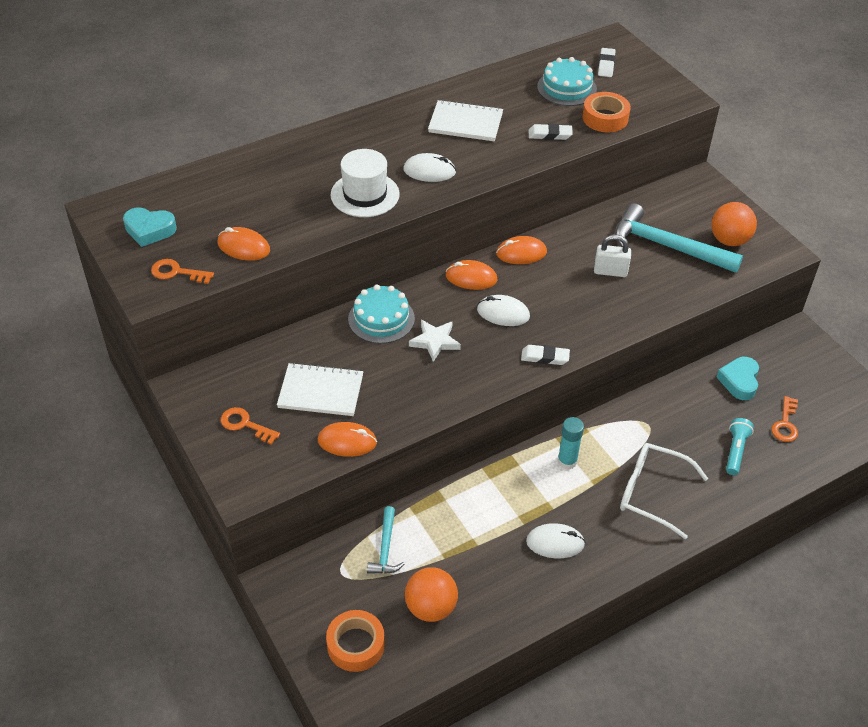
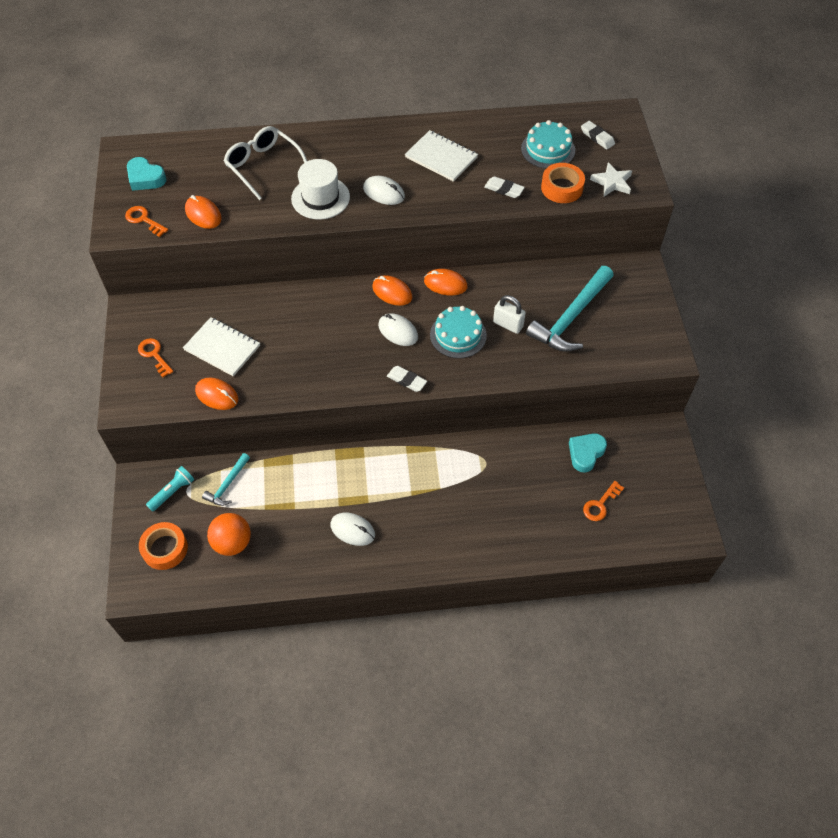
camera: 25 degrees right, 10 degrees up
turquoise cake [348,285,415,344] -> turquoise cake moved to [430,306,487,358]
white star [409,320,461,362] -> white star moved to [590,162,632,196]
turquoise glue stick [558,417,584,469] -> none
white eraser [598,48,616,77] -> white eraser turned 75 degrees counterclockwise [581,121,615,150]
turquoise hammer [615,203,743,273] -> turquoise hammer turned 105 degrees counterclockwise [526,266,614,352]
white glasses [620,443,708,539] -> white glasses moved to [224,126,307,200]
orange ball [711,202,757,246] -> none
turquoise flashlight [726,418,754,475] -> turquoise flashlight moved to [146,466,195,512]

